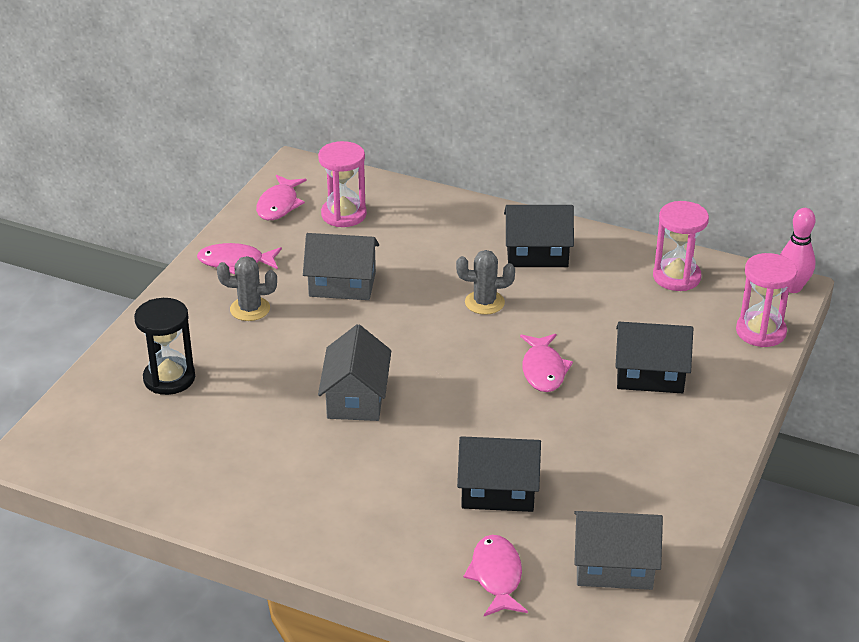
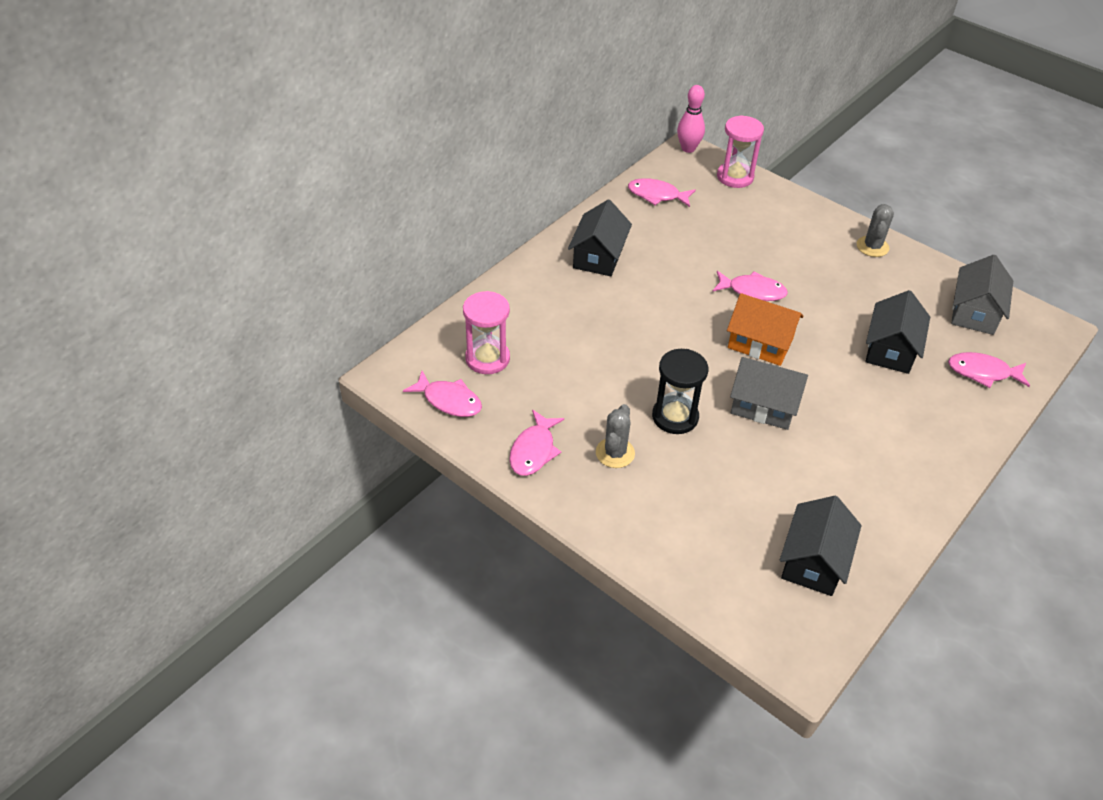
camera: 75 degrees left, 10 degrees up
black hourglass [134,298,195,395] -> black hourglass moved to [652,349,708,434]
grey house [303,233,379,300] -> none
grey cactus [456,250,515,315] -> grey cactus moved to [857,204,894,257]
black house [615,322,693,393] -> black house moved to [780,496,861,596]
pink hourglass [653,201,709,291] -> pink fish [628,178,696,207]
none -> orange house [727,293,803,366]

